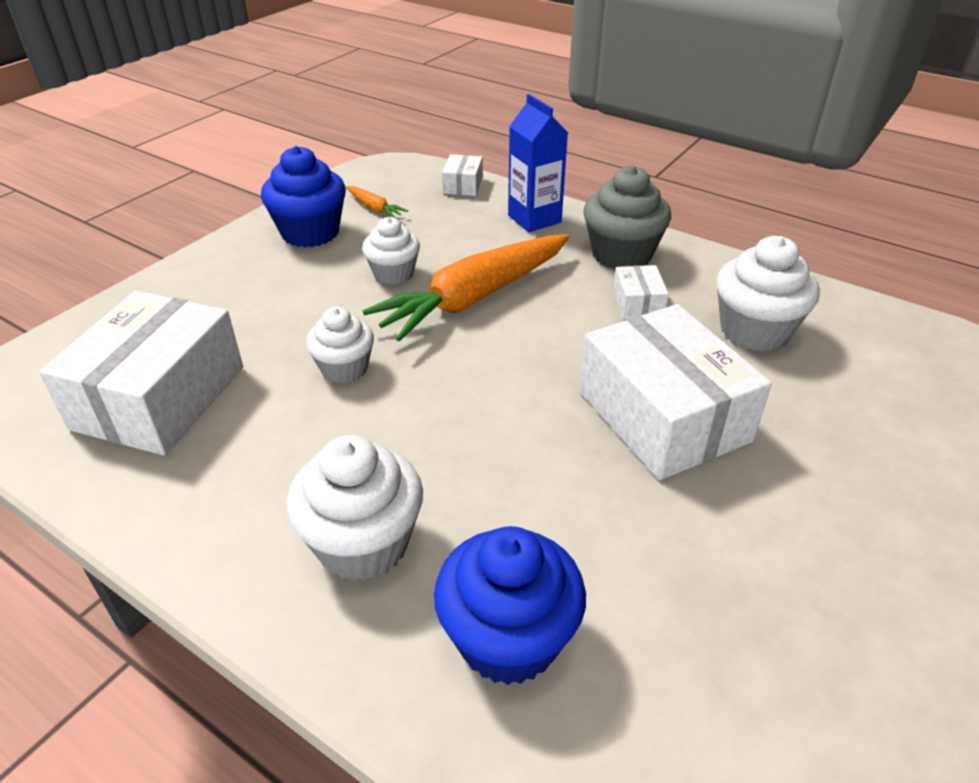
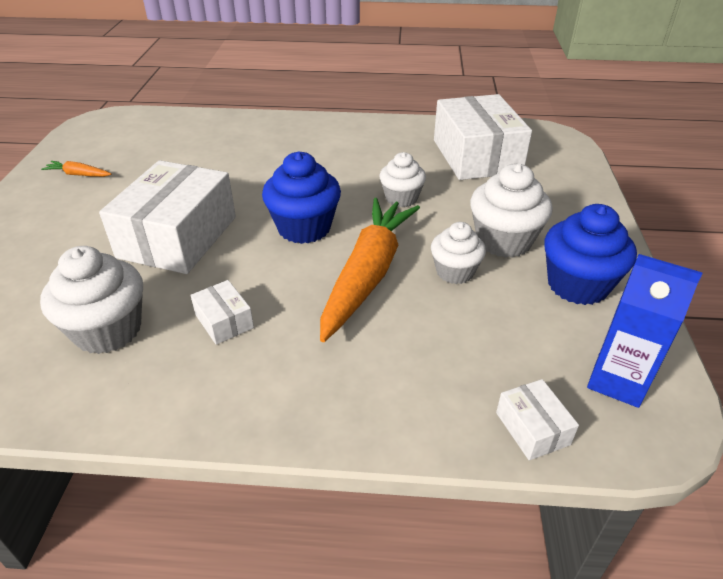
camera: 150 degrees right, 0 degrees up
white cupcake [286,435,423,581] -> white cupcake moved to [470,164,553,258]
orange carrot [346,186,408,218] -> orange carrot moved to [41,161,111,177]
blue cupcake [434,526,586,685] -> blue cupcake moved to [262,152,341,244]
blue carton [508,94,568,232] -> blue carton moved to [587,254,703,408]
white box [579,304,772,480] -> white box turned 75 degrees clockwise [99,160,236,274]
grey cupcake [583,166,671,269] -> none

